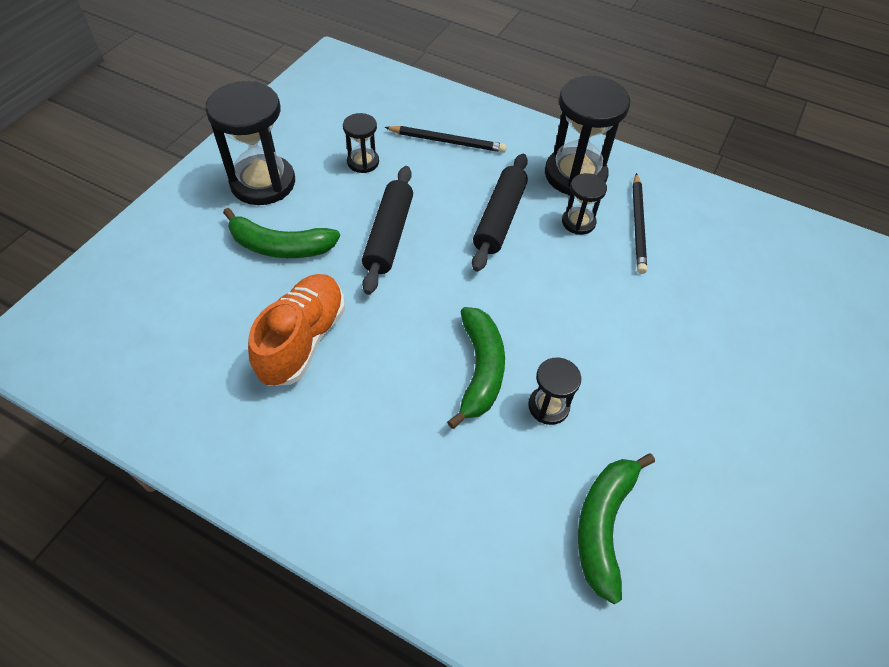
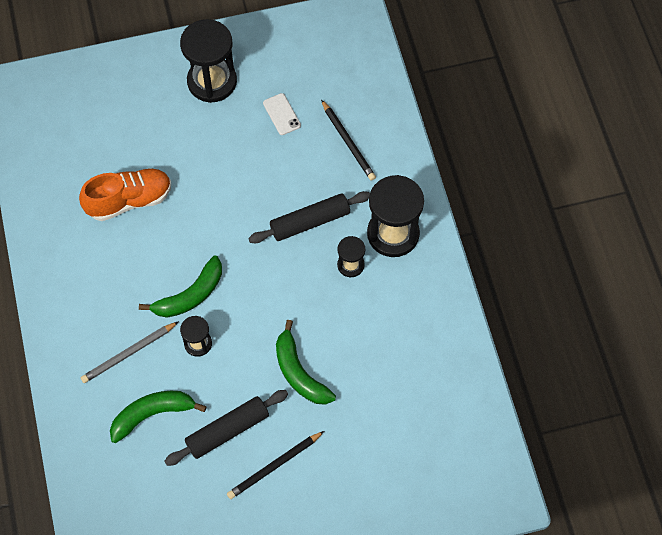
camera: 50 degrees right, 10 degrees up
green banana [223,208,340,258] -> green banana moved to [276,320,336,405]
black hourglass [343,113,379,173] -> white phone [263,93,301,135]
black rolling pin [362,166,413,295] -> black rolling pin moved to [164,390,288,466]
black pencil [633,173,647,274] -> black pencil moved to [227,431,324,499]
none -> grey pencil [81,321,179,383]

